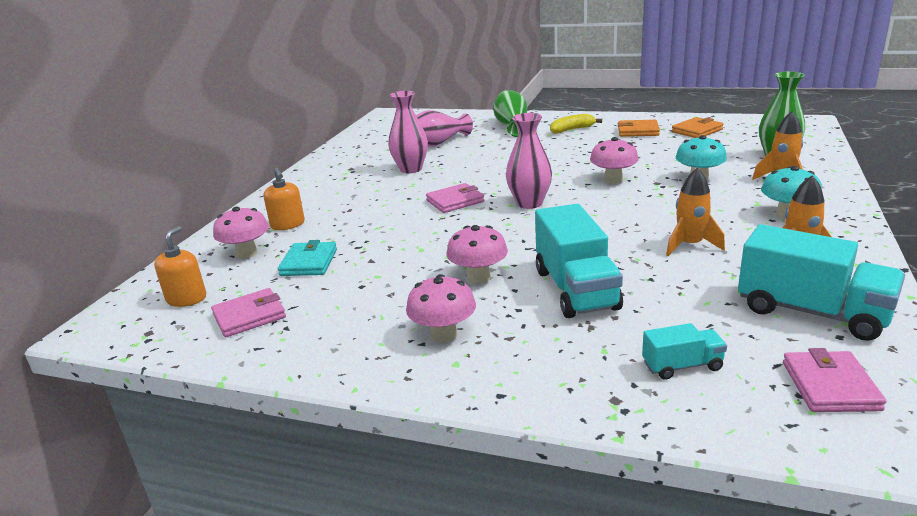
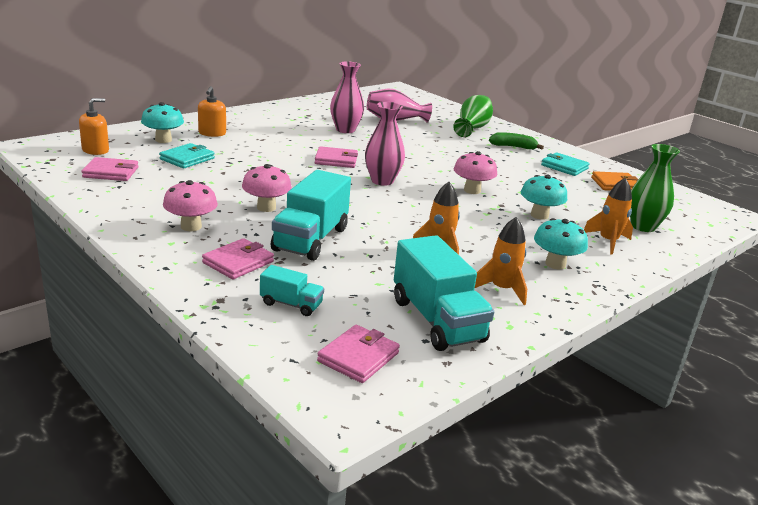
camera: 25 degrees right, 0 degrees up
pink mushroom [213,207,269,259] -> turquoise mushroom [141,102,184,143]
yellow banana [550,114,602,134] -> green banana [489,132,544,150]
orange wallet [618,120,660,137] -> turquoise wallet [541,152,590,176]
none -> pink wallet [202,238,274,279]

